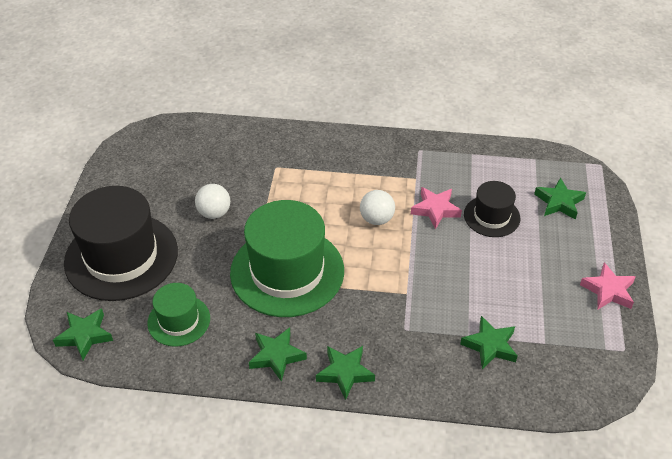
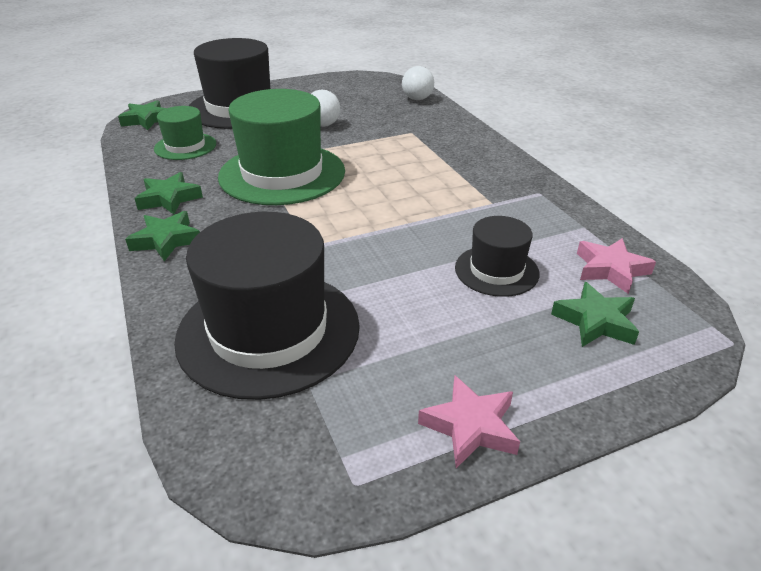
camera: 60 degrees right, 10 degrees down
white ball [360,190,395,225] -> white ball moved to [402,66,434,100]
pink star [411,187,462,229] -> pink star moved to [577,238,656,294]
green star [460,316,518,370] -> black hat [174,212,360,400]

